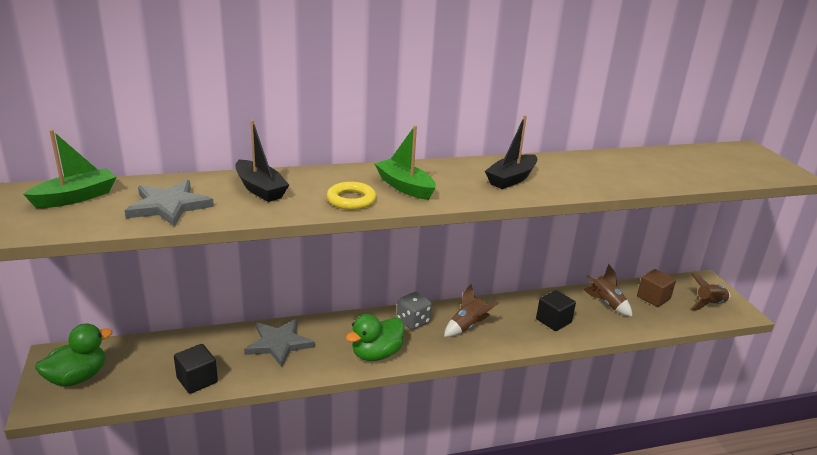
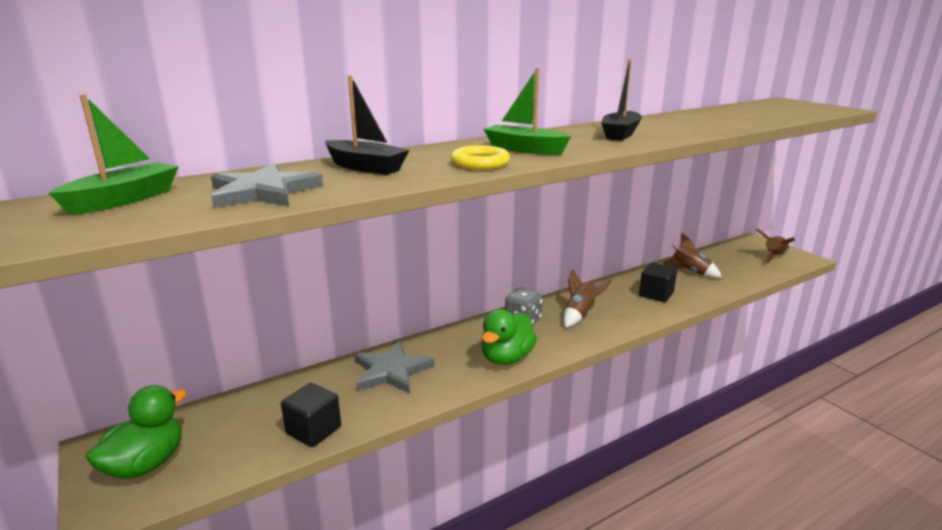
camera: 15 degrees left, 5 degrees down
brown cube [637,269,676,307] -> none

